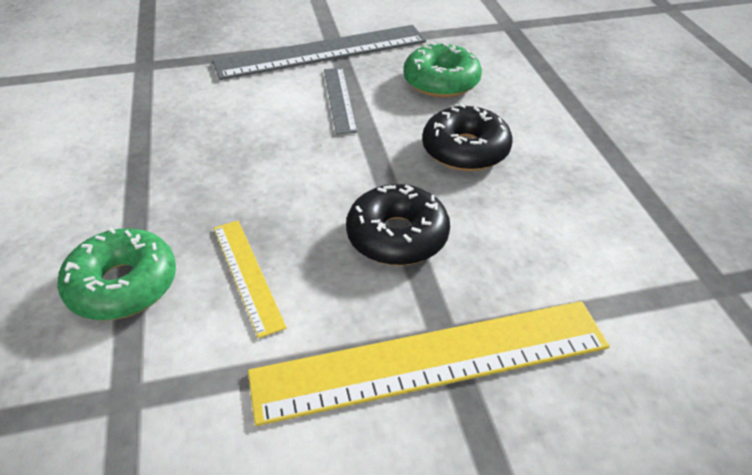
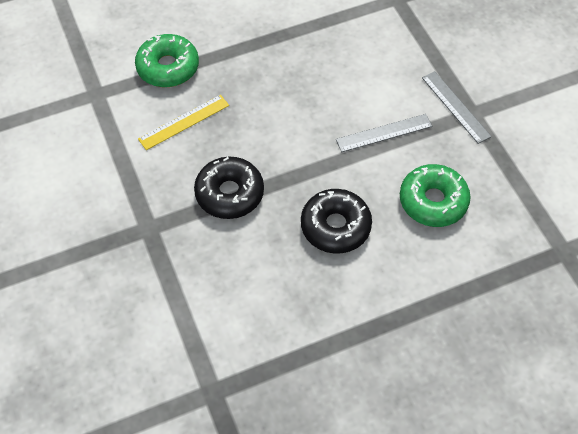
camera: 80 degrees right, 15 degrees up
grey ruler [212,25,426,80] -> grey ruler [422,71,492,144], size x0.50
yellow ruler [248,301,610,426] -> none

